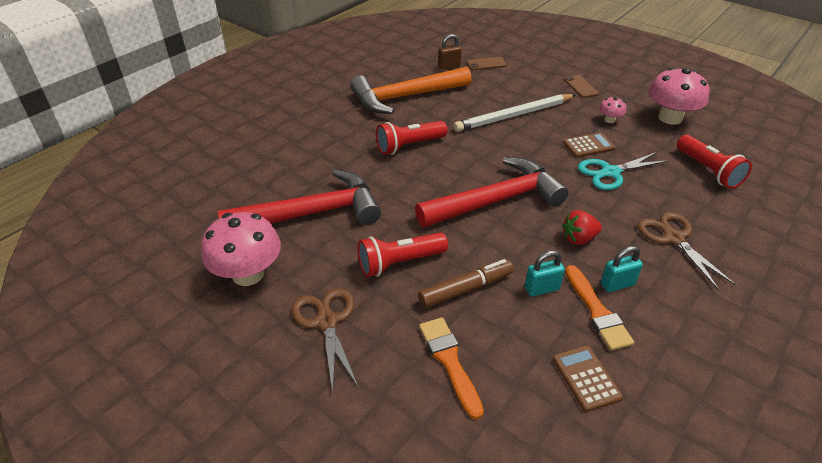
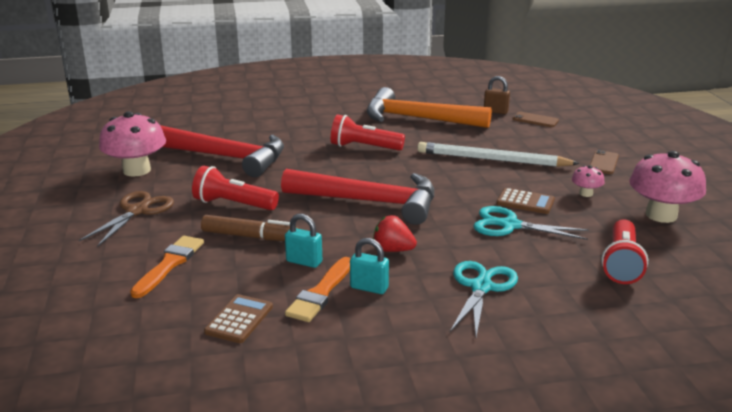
camera: 40 degrees right, 15 degrees down
brown scissors [638,212,737,291] -> turquoise scissors [450,261,518,337]

